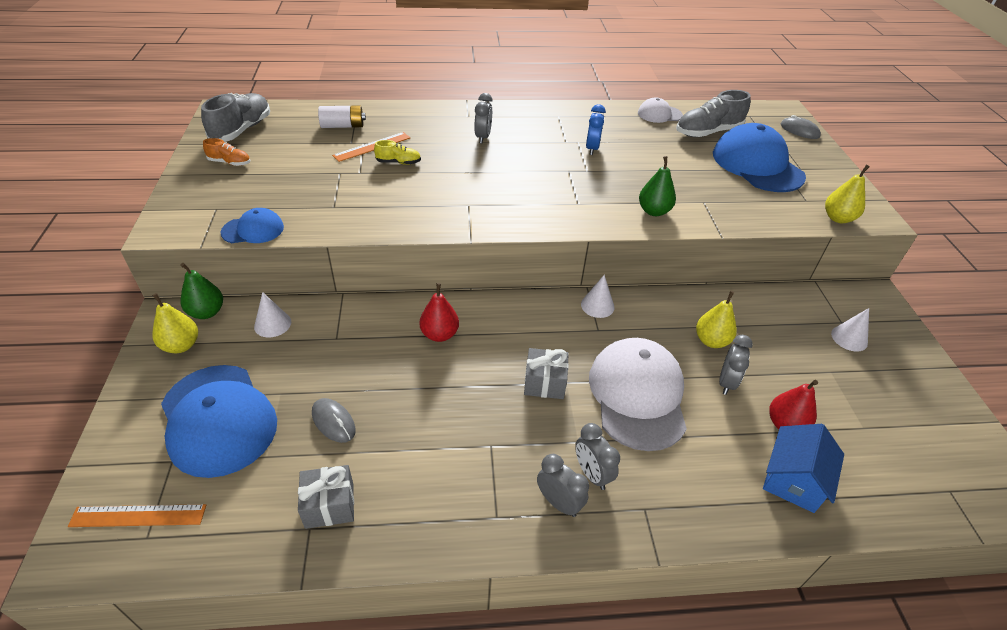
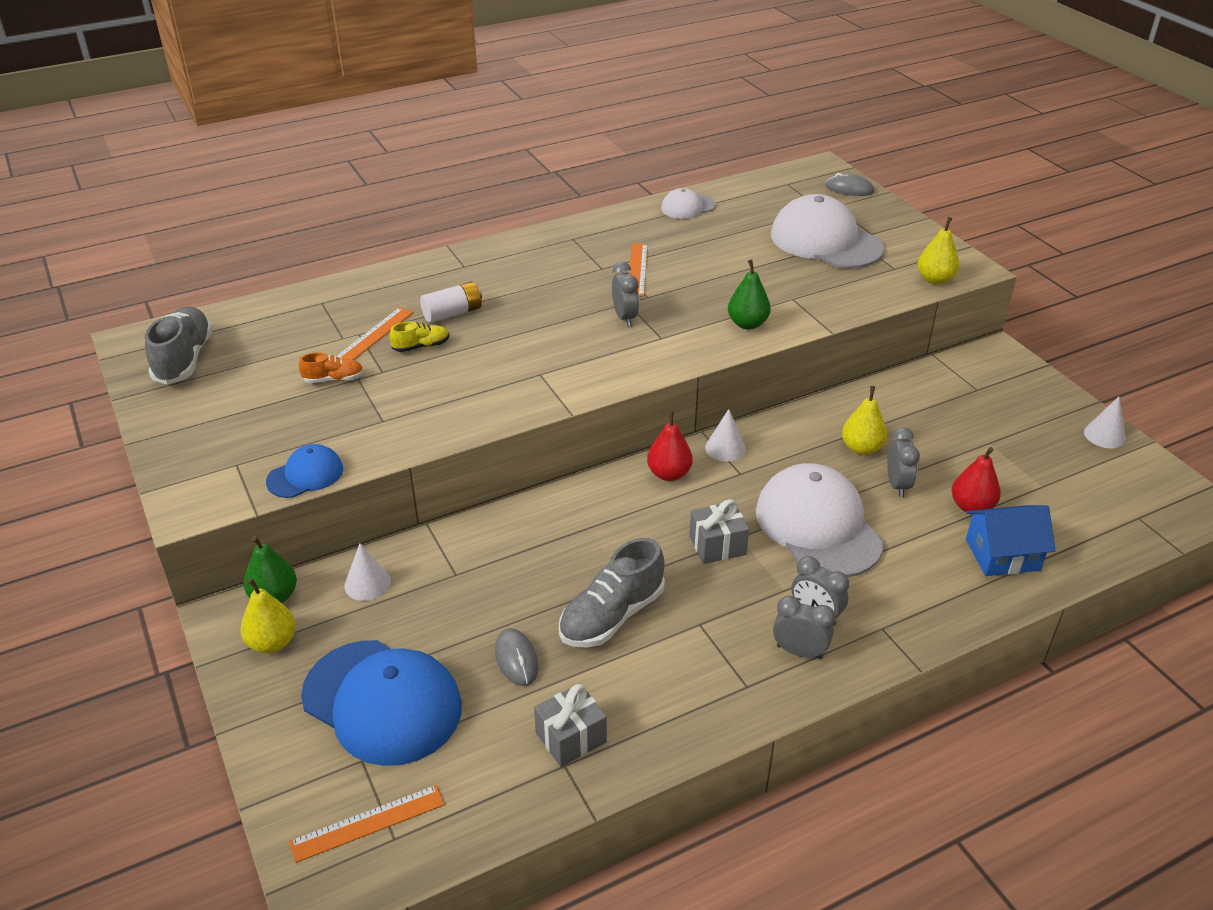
camera: 20 degrees left, 5 degrees down
orange shoe [203,138,251,166] -> orange shoe moved to [299,352,364,383]
grey mouse [312,398,356,443] -> grey mouse turned 45 degrees clockwise [495,628,539,686]
white battery [318,105,366,128] -> white battery moved to [420,282,482,323]
red pear [419,283,459,342] -> red pear moved to [647,411,693,481]
grey clock [474,93,492,144] -> grey clock moved to [612,262,639,327]
blue clock [586,104,606,155] -> orange ruler [629,243,648,296]
grey shoe [676,90,750,137] -> grey shoe moved to [559,538,665,648]
blue cap [713,123,806,192] -> white cap [771,194,885,269]
blue house [763,424,844,513] -> blue house turned 75 degrees clockwise [966,505,1056,576]
white cone [831,308,869,351] -> white cone moved to [1084,397,1126,448]

